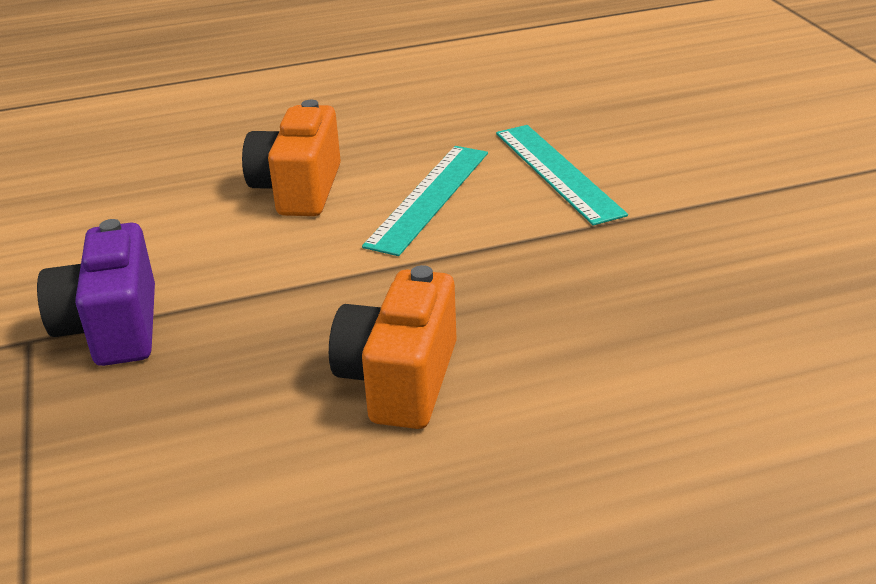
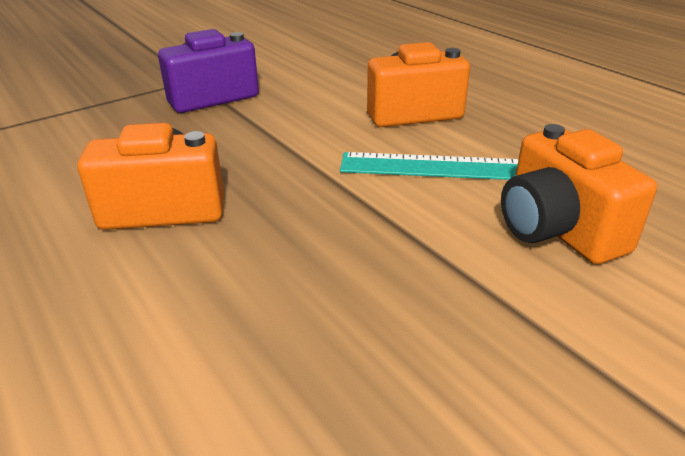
camera: 70 degrees right, 0 degrees up
turquoise ruler [496,125,628,226] -> orange camera [501,124,657,264]

